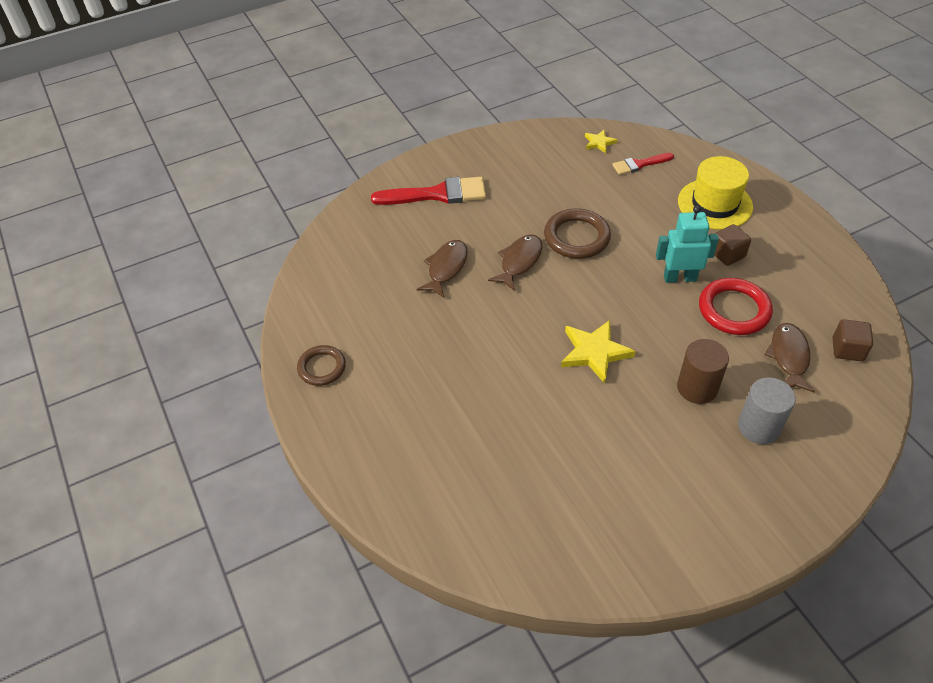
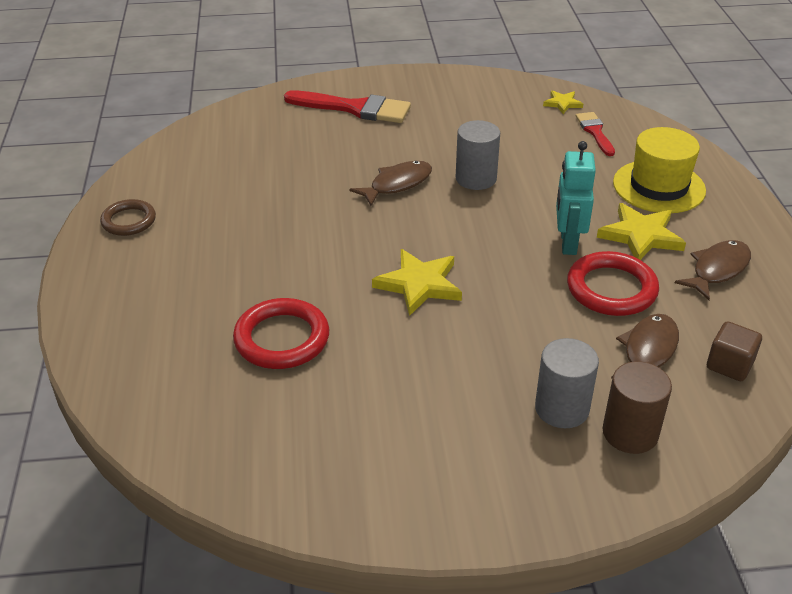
camera: 20 degrees right, 10 degrees down
brown fish [417,240,468,298] -> brown fish moved to [675,240,751,300]
brown ring [544,208,611,258] -> grey cylinder [456,120,500,190]
red brush [612,153,674,175] -> red brush turned 75 degrees clockwise [576,112,615,156]
turquoise robot [656,206,719,283] -> turquoise robot turned 105 degrees counterclockwise [556,141,596,255]
brown cylinder [677,339,729,404] -> brown cylinder moved to [602,361,672,454]
brown cube [715,224,751,266] -> yellow star [597,203,686,260]
none -> red ring [233,298,329,369]

